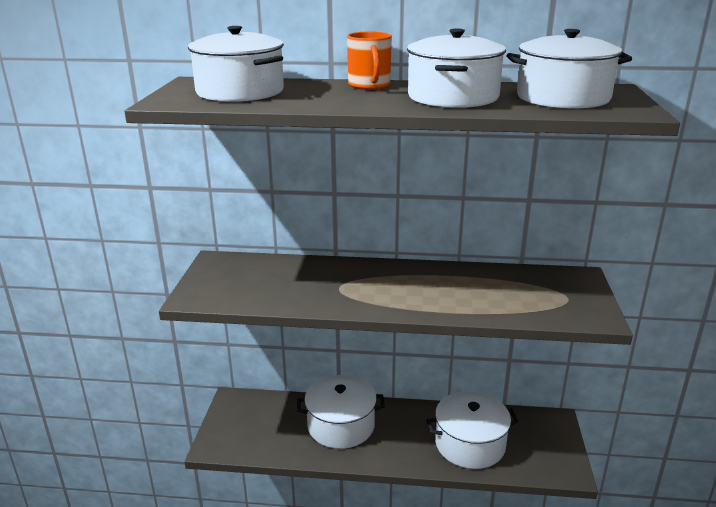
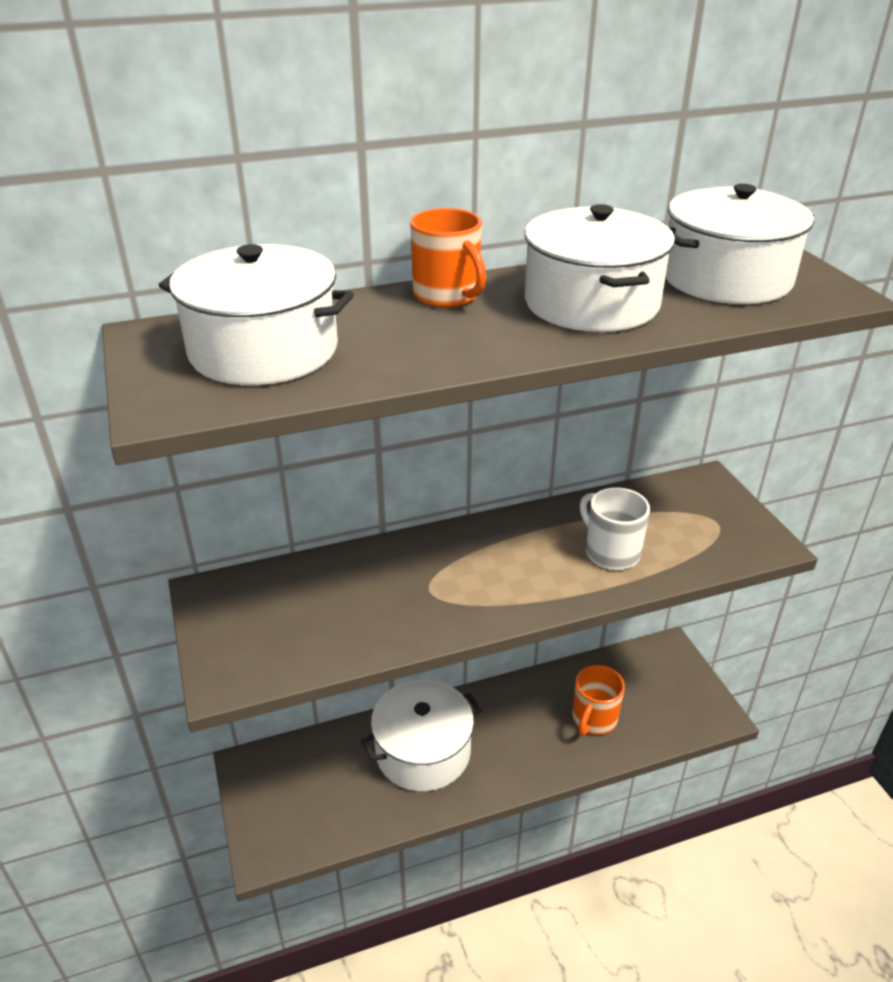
camera: 25 degrees left, 10 degrees up
white pot [426,391,519,469] -> orange mug [572,665,625,736]
none -> white mug [580,487,650,570]

